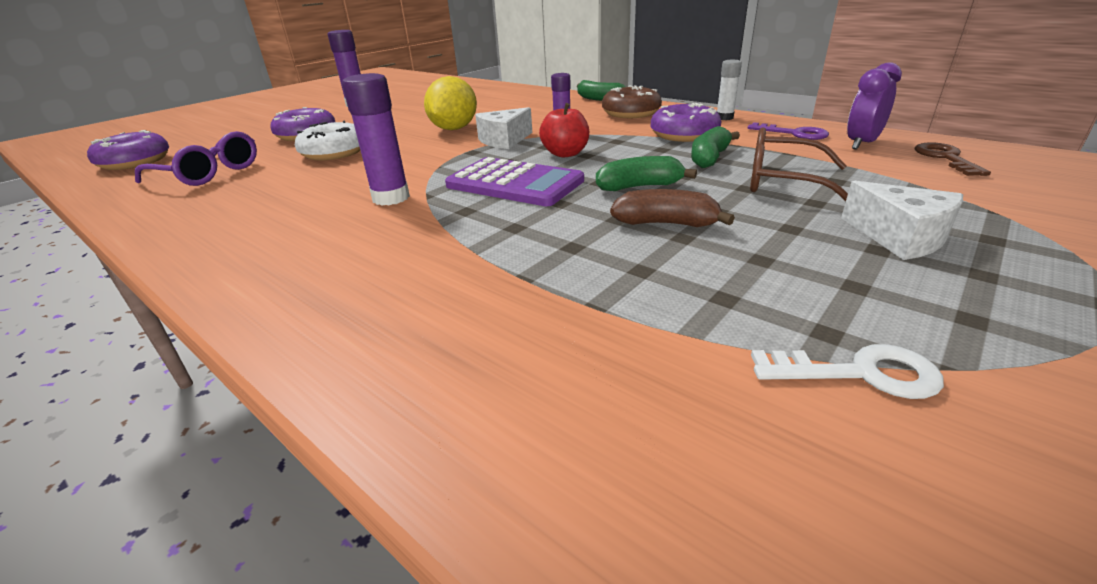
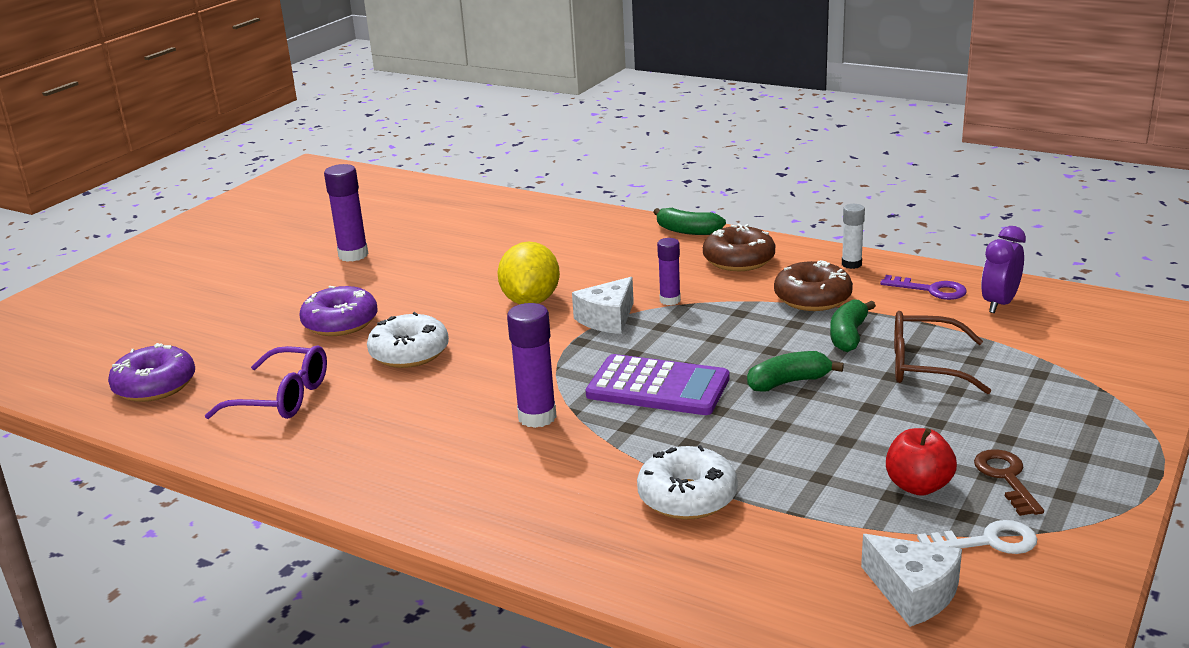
camera: 10 degrees left, 5 degrees down
red apple [539,103,589,157] -> red apple moved to [886,428,957,496]
brown banana [610,189,735,227] -> none
purple donut [651,103,722,142] -> brown donut [774,260,853,311]
white cheese [841,181,963,260] -> white cheese moved to [861,534,962,627]
brown key [915,143,991,176] -> brown key moved to [974,449,1044,516]
none -> white donut [637,445,738,520]

